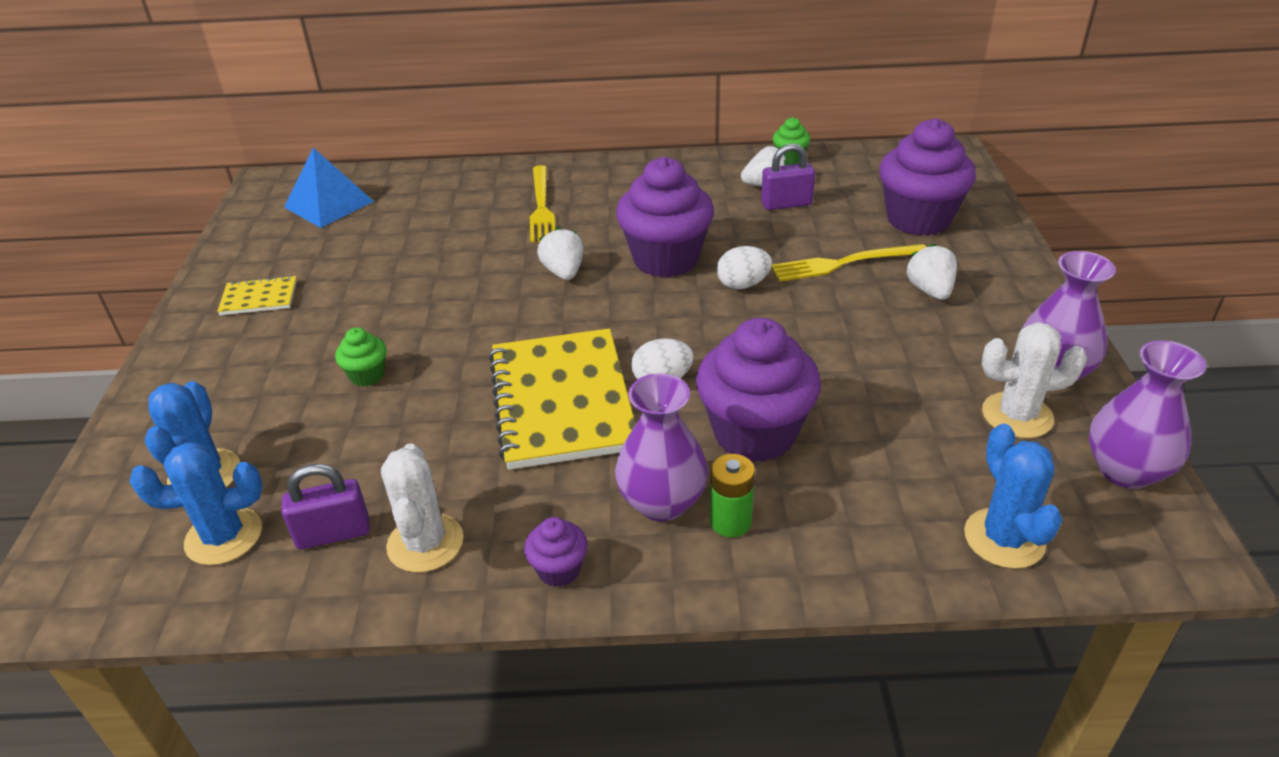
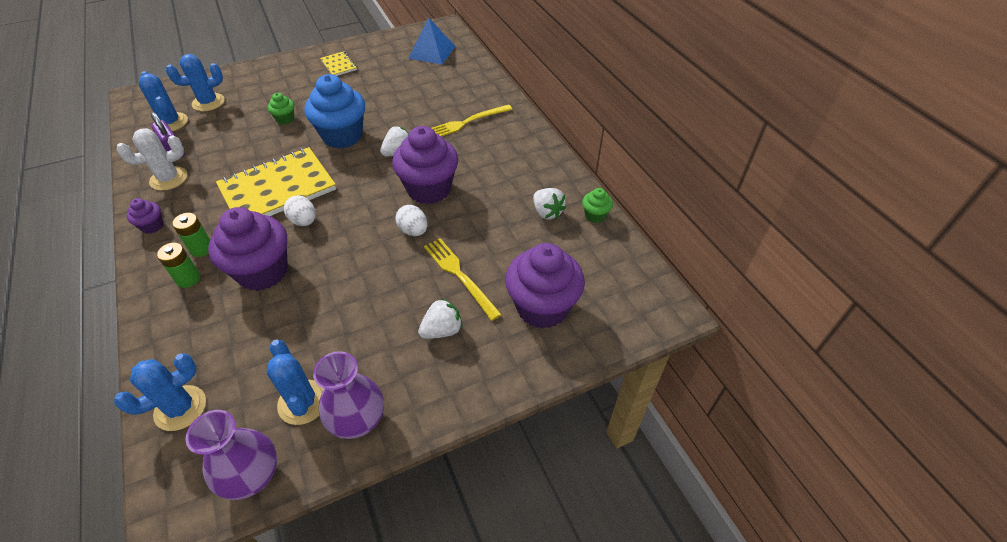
camera: 65 degrees right, 10 degrees up
purple vase [615,373,708,522] -> green battery [172,213,210,257]
purple padlock [761,143,815,210] -> none
white cactus [982,322,1087,438] -> blue cactus [266,340,323,425]
none -> blue cupcake [304,74,365,149]

